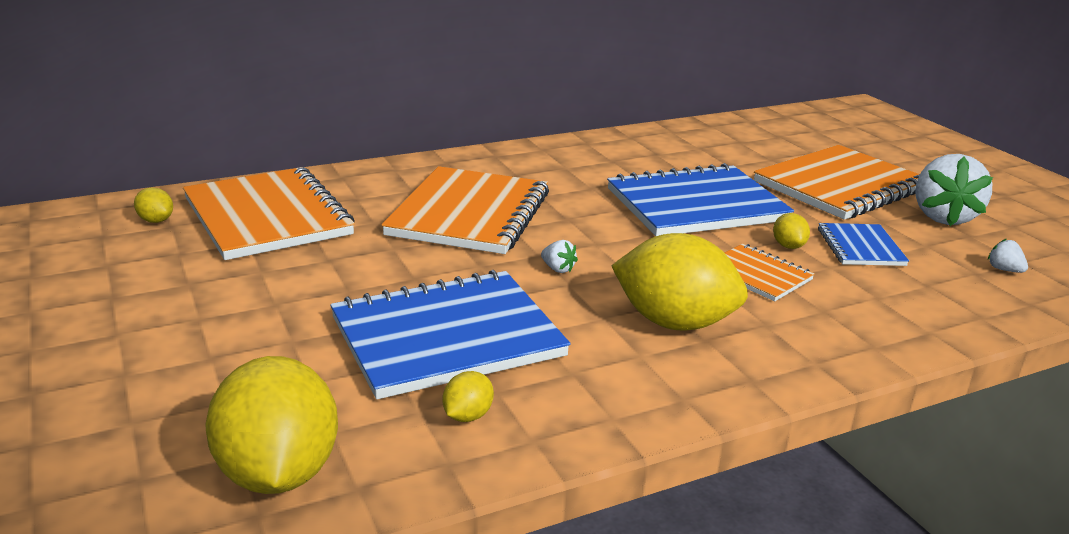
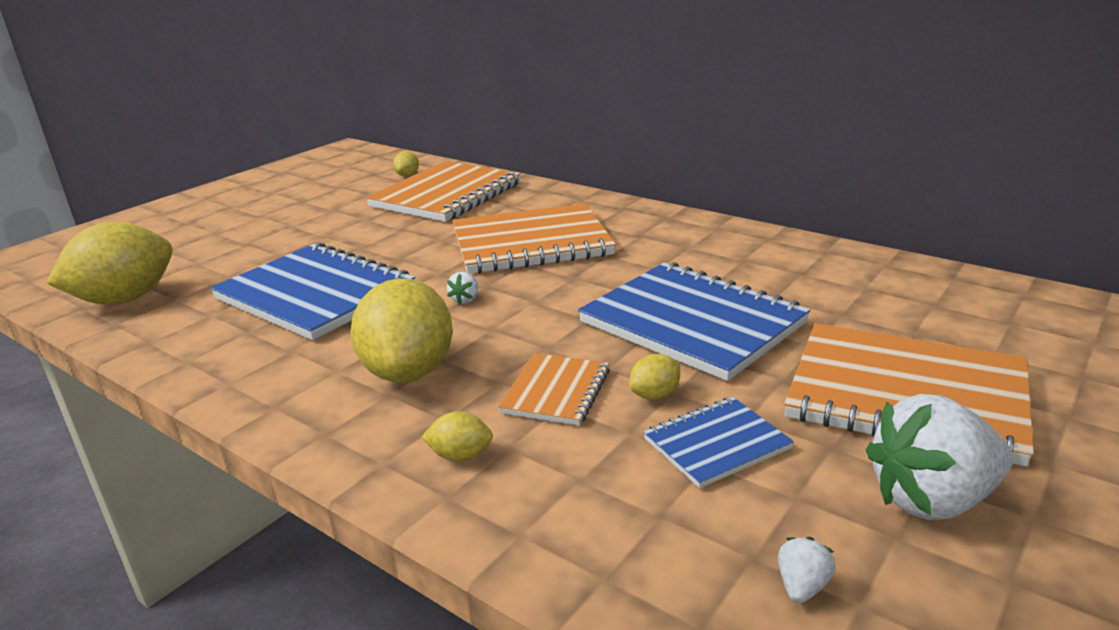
camera: 65 degrees right, 0 degrees up
yellow lemon [442,371,494,422] -> yellow lemon moved to [421,411,493,461]

